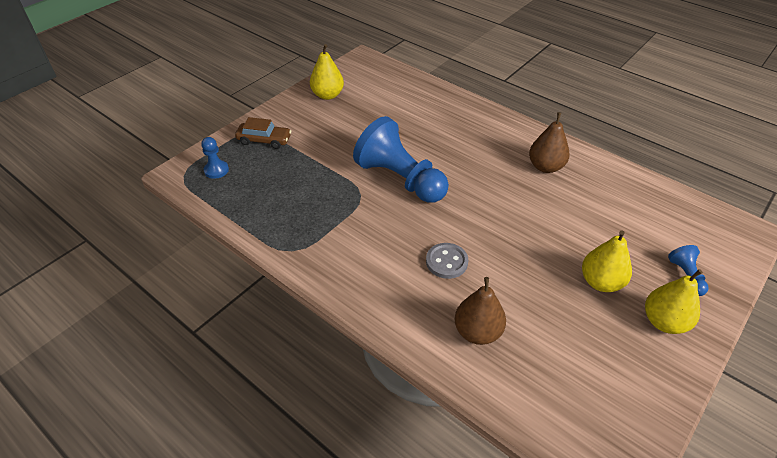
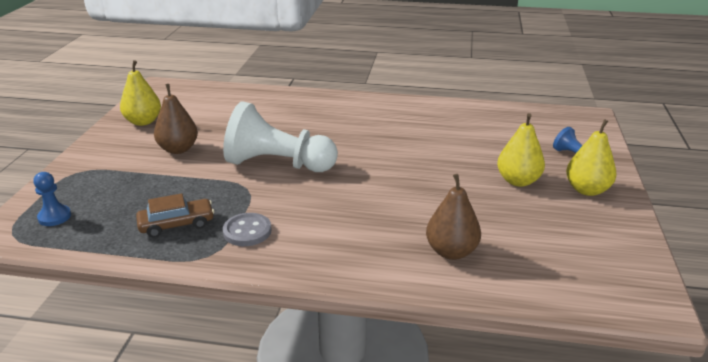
camera: 30 degrees left, 15 degrees down
brown car [235,117,291,149] -> brown car moved to [136,193,214,238]
blue pawn [353,116,449,203] -> white pawn [223,101,338,172]
grey button [426,243,468,279] -> grey button moved to [223,213,272,246]
brown pear [529,112,570,173] -> brown pear moved to [154,84,198,154]

